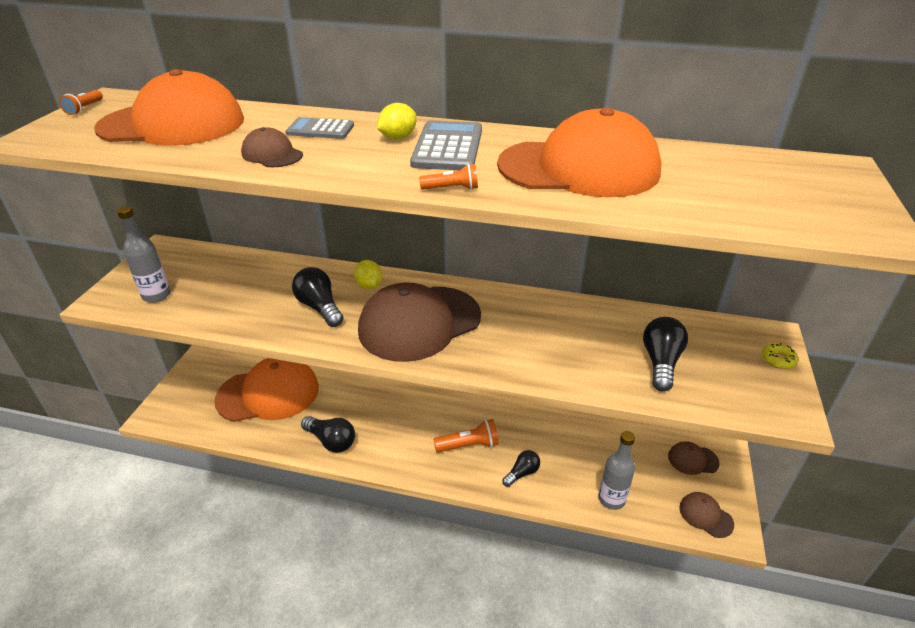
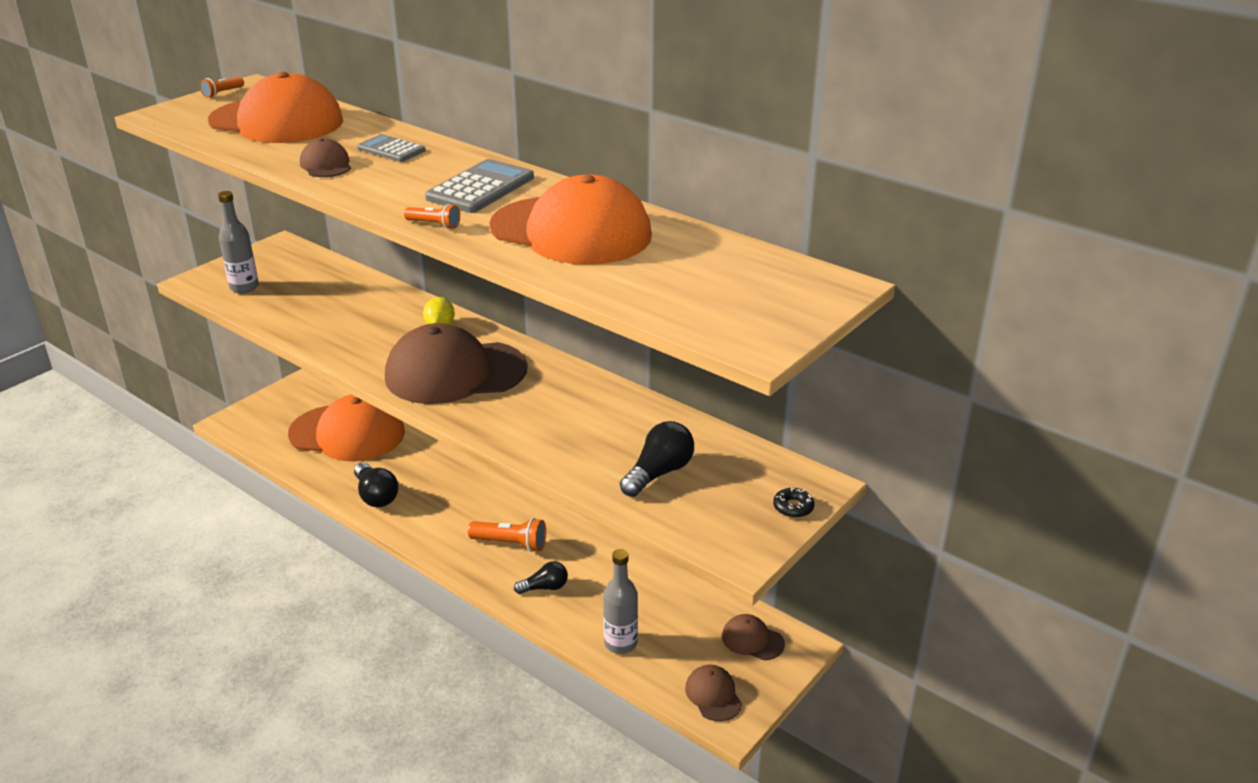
camera: 25 degrees right, 5 degrees down
black light bulb [292,267,344,327] -> none
yellow lemon [377,103,417,139] -> none
yellow donut [762,343,798,369] -> black donut [773,488,814,518]

